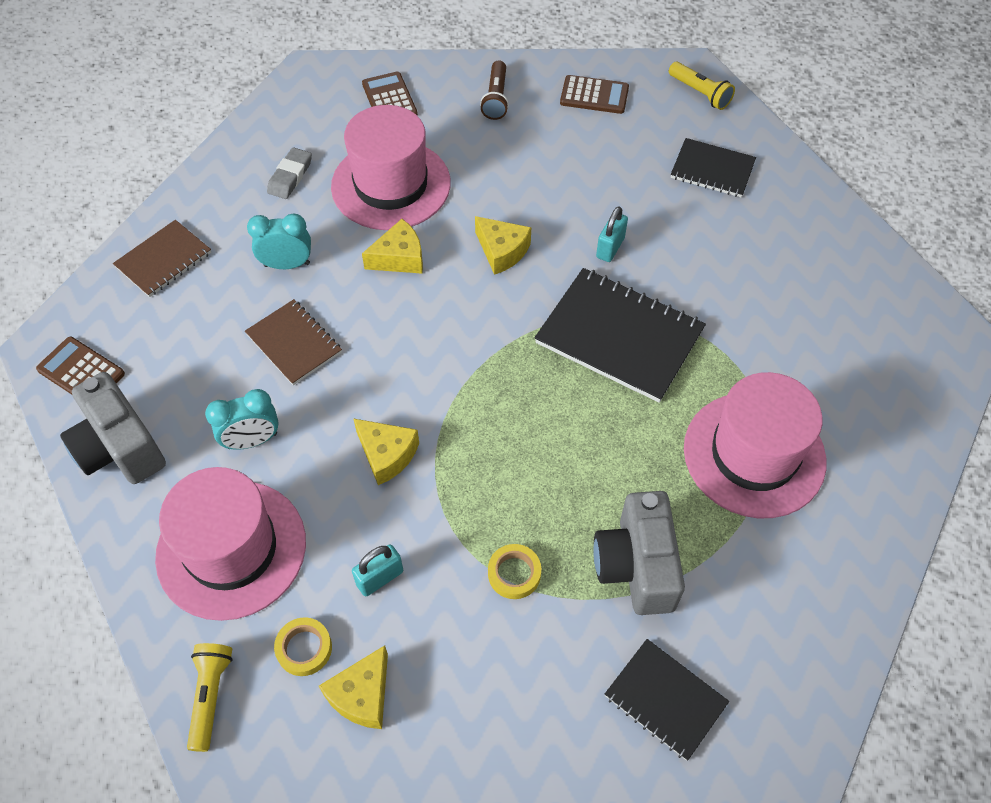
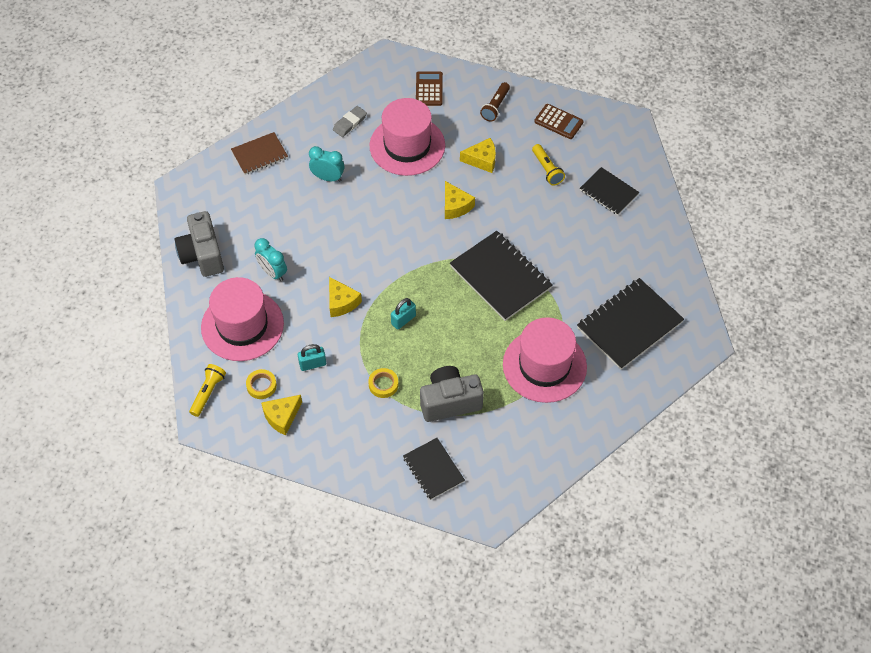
camera: 20 degrees right, 0 degrees up
brown calculator [36,337,125,394] -> none
turquoise clock [205,389,279,450] -> turquoise clock turned 45 degrees clockwise [254,238,287,281]
brown notebook [245,299,342,385] -> none
yellow cheese [362,219,423,274] -> yellow cheese moved to [460,138,496,173]
grey camera [593,491,685,615] -> grey camera turned 60 degrees clockwise [420,366,484,422]
turquoise padlock [596,207,628,262] -> turquoise padlock moved to [391,298,416,330]
yellow flashlight [669,62,735,110] -> yellow flashlight moved to [532,144,565,186]
none -> black notebook [577,278,684,370]

